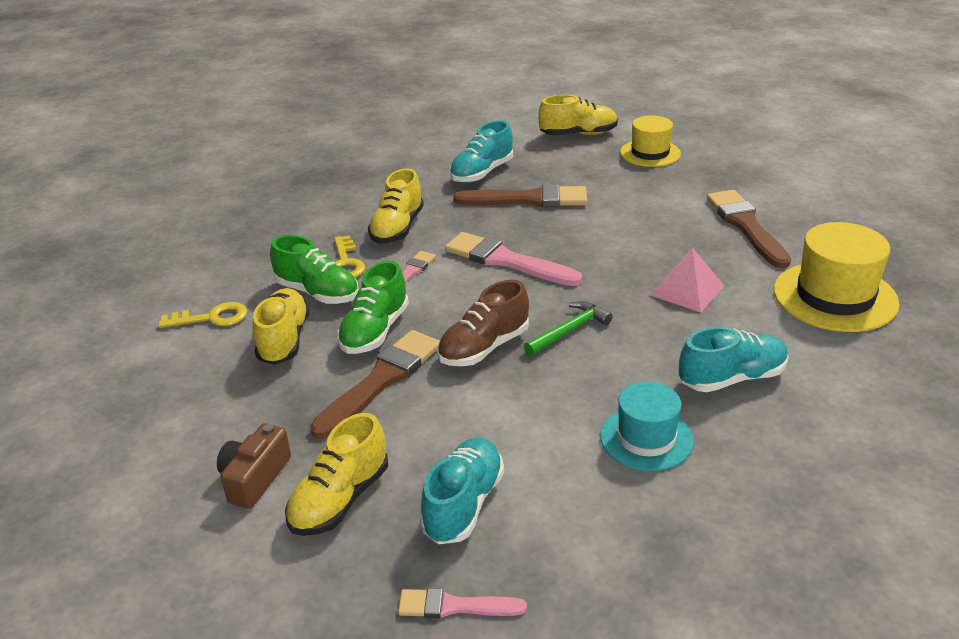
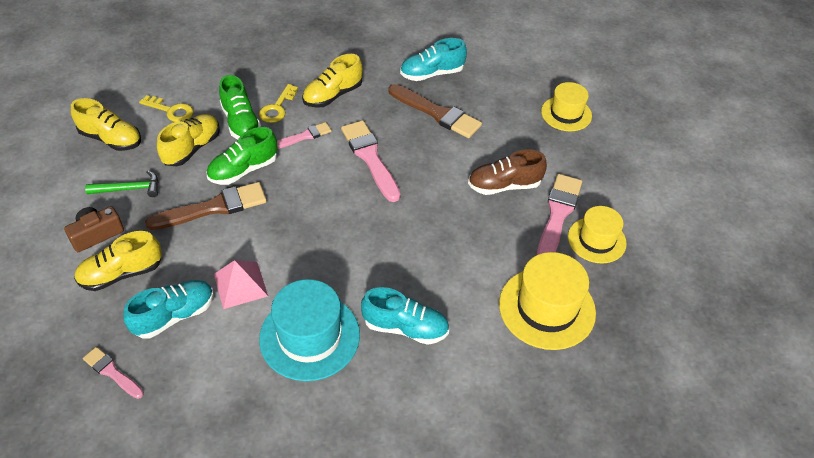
camera: 30 degrees right, 15 degrees up
brown shoe [437,280,529,366] -> brown shoe moved to [468,149,547,195]
green hammer [524,301,613,356] -> green hammer moved to [85,170,158,197]
yellow shoe [538,95,618,135] -> yellow shoe moved to [71,98,141,151]
turquoise hat [600,382,694,471] -> turquoise hat [259,279,360,381], size x1.55
pink pyramid [650,247,724,313] -> pink pyramid moved to [214,260,268,309]
brown brush [707,190,791,268] -> pink brush [536,174,582,256]
none -> yellow hat [568,206,627,263]

